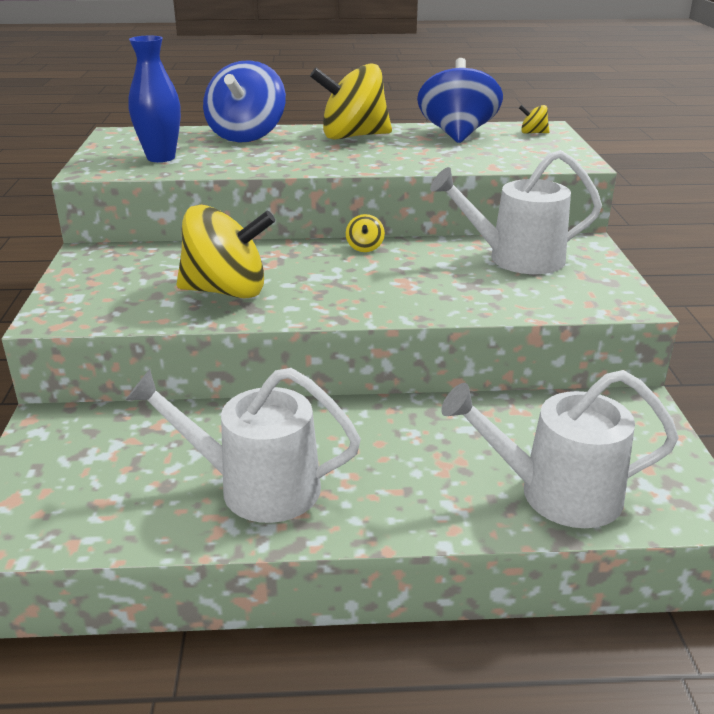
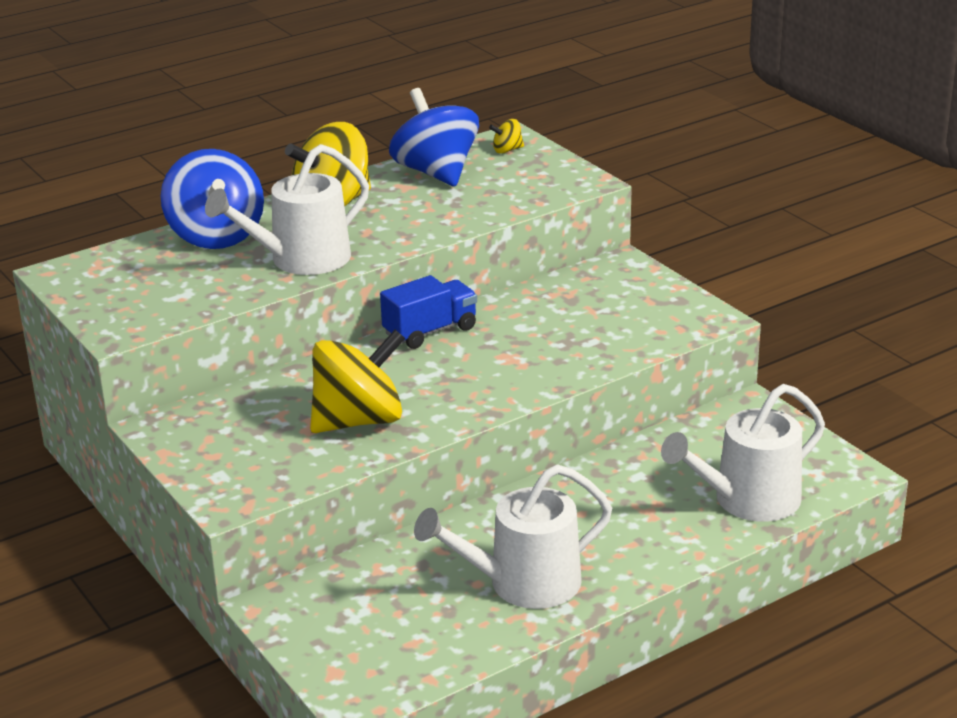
camera: 30 degrees left, 0 degrees up
blue vase [128,36,181,162] -> none
yellow spinning top [346,214,385,252] -> blue truck [380,275,477,349]
white watering can [430,150,602,274] -> white watering can moved to [205,144,369,275]

